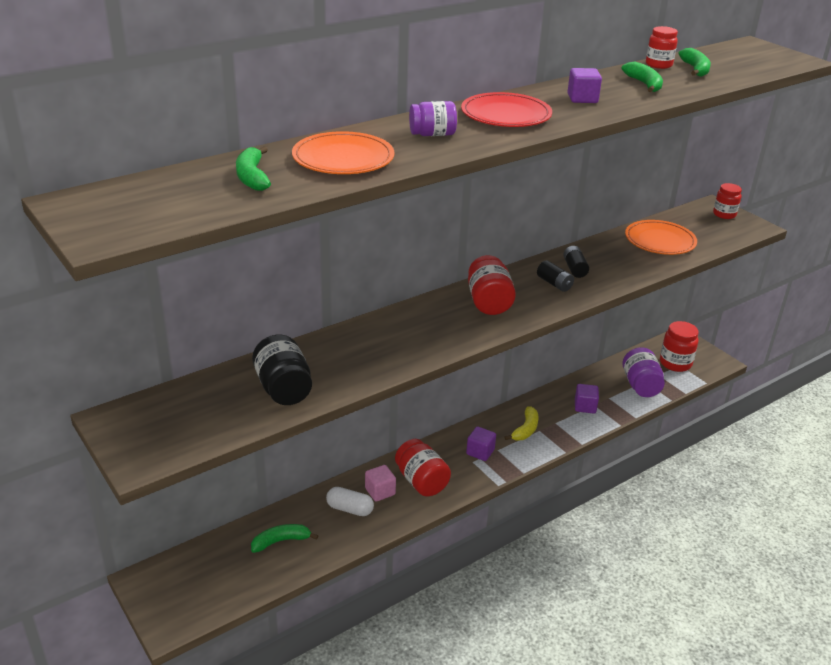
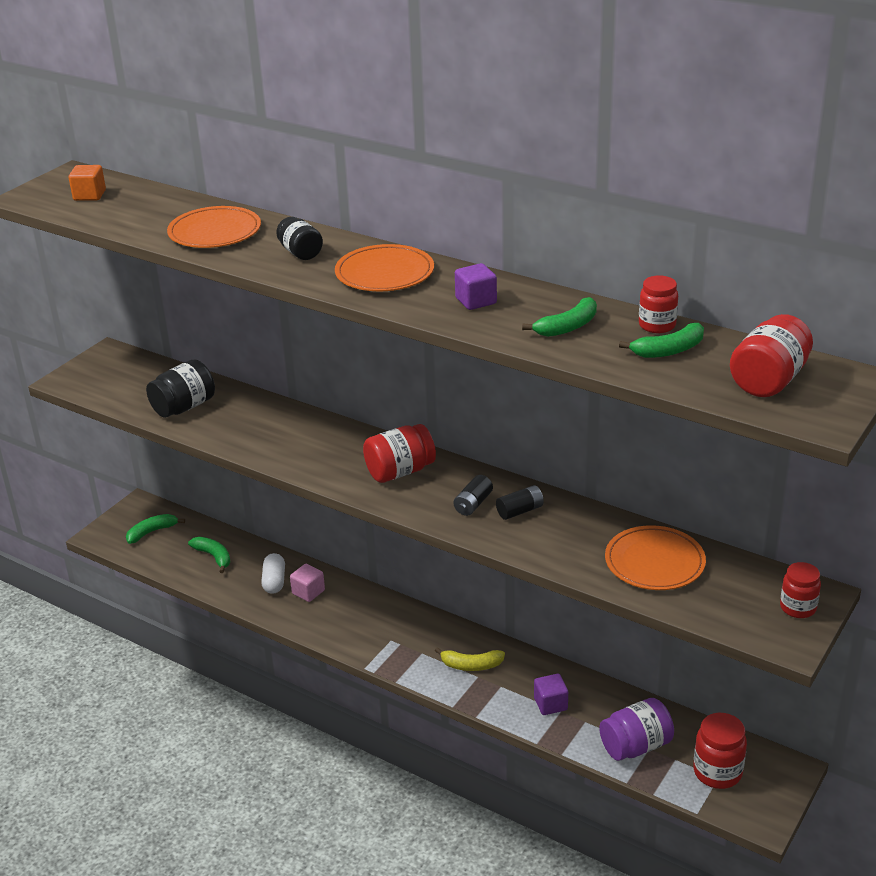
camera: 70 degrees right, 0 degrees up
green banana [236,146,271,191] -> green banana moved to [126,514,185,544]
red jar [395,439,451,496] -> red jar moved to [730,314,813,397]
purple jar [409,101,457,136] -> black jar [276,217,323,260]
red plate [461,92,552,127] -> orange plate [335,244,434,291]
purple cube [466,426,496,461] -> none
none -> orange cube [69,165,106,201]

